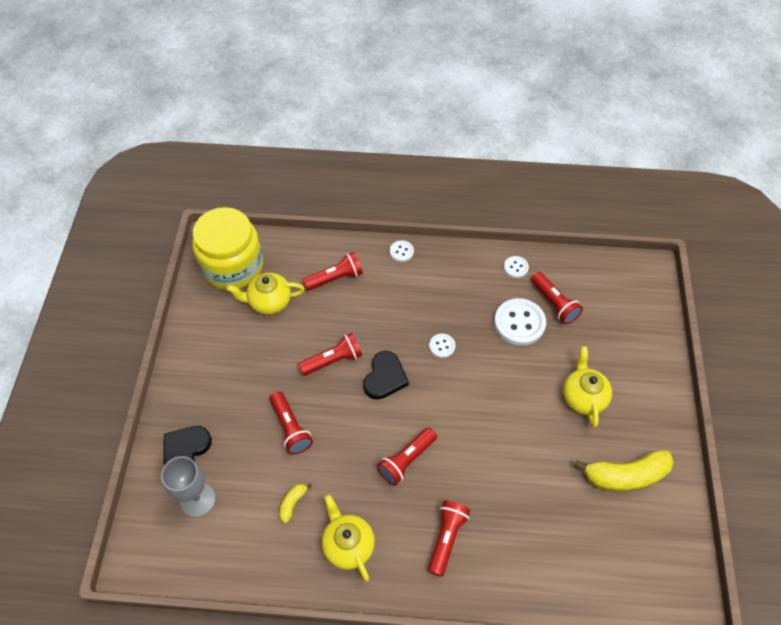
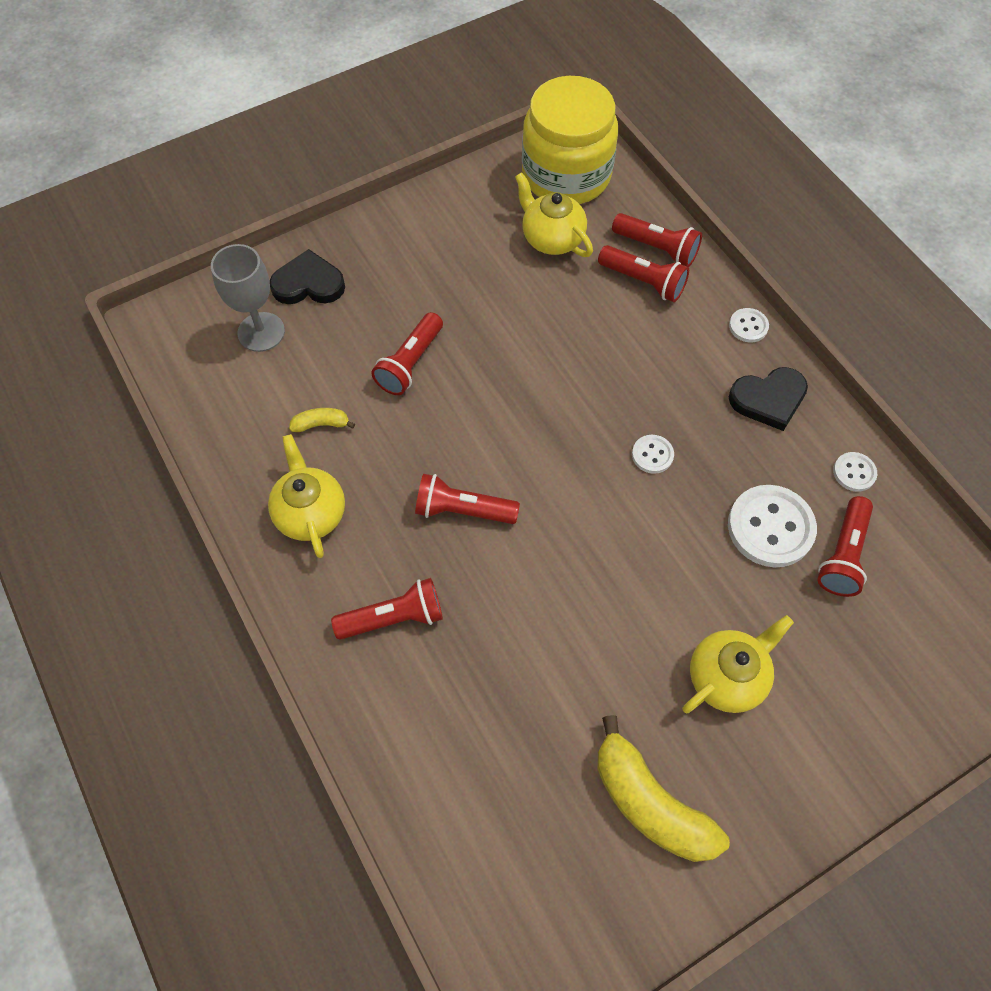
camera: 55 degrees right, 5 degrees up
red flashlight [298,333,362,376] -> red flashlight moved to [612,213,702,267]
yellow teapot [322,495,375,581] -> yellow teapot turned 45 degrees counterclockwise [268,434,345,558]
black heart [363,351,409,400] -> black heart moved to [729,367,808,431]

